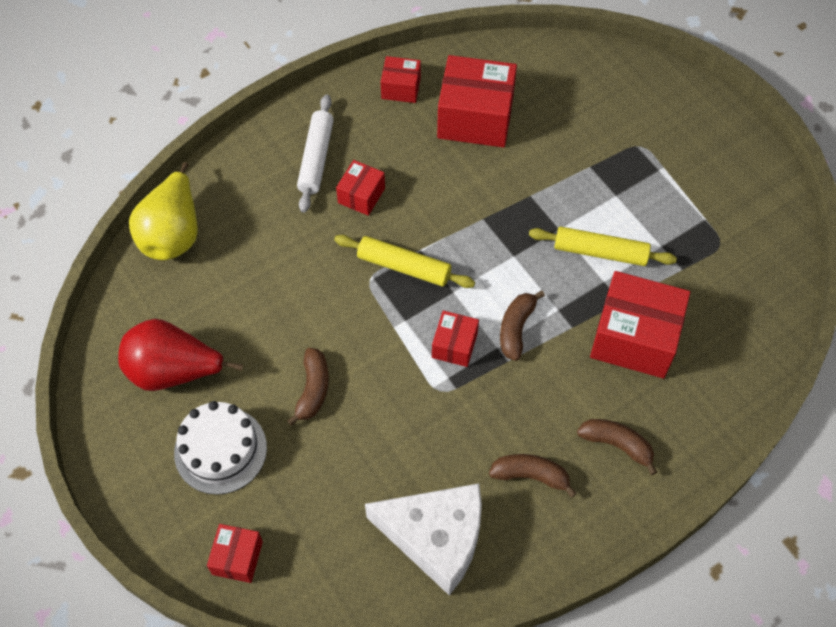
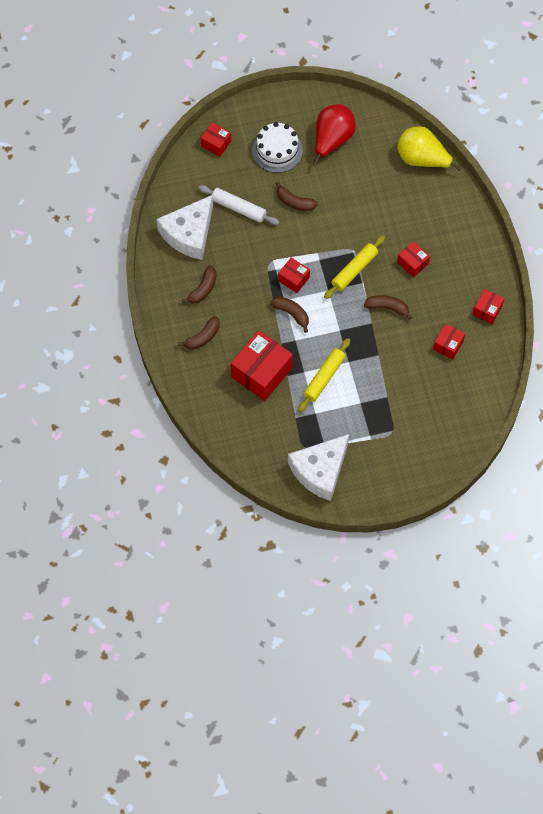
camera: 110 degrees right, 5 degrees up
white rolling pin [297,94,334,213] -> white rolling pin moved to [199,185,279,225]
red box [437,55,517,148] -> red box [433,324,465,359], size x0.52
none -> white cheese [288,434,349,501]
none -> brown banana [364,295,412,320]

